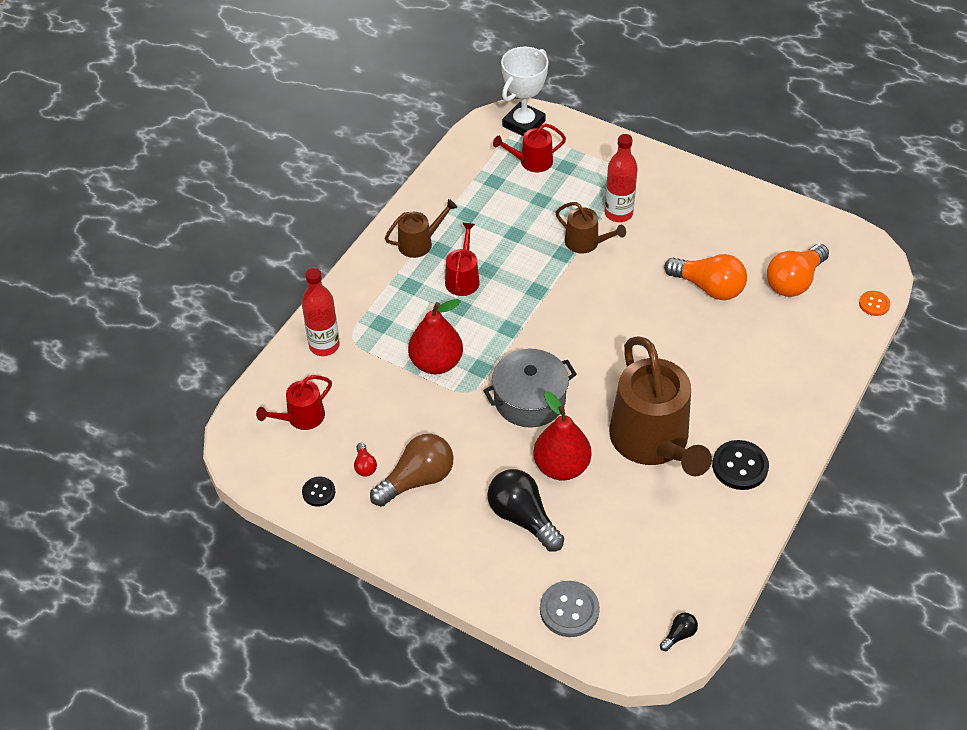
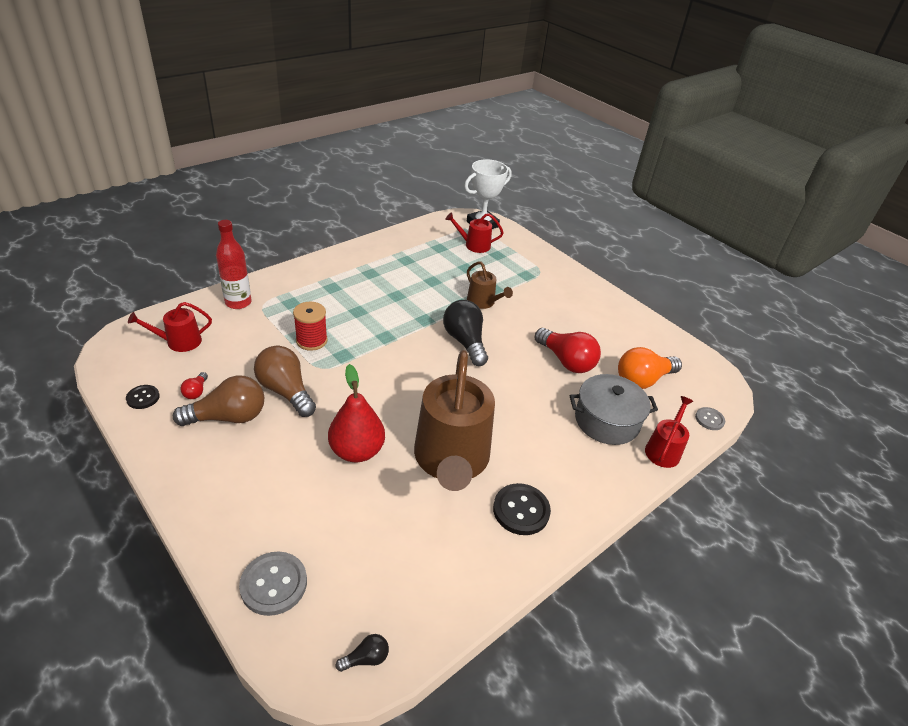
camera: 15 degrees right, 10 degrees down
brown watering can [385,199,457,258] -> none
red pear [408,299,463,374] -> red spool [293,302,328,351]
red watering can [445,223,480,296] -> red watering can moved to [645,396,693,468]
grey pot [483,349,577,428] -> grey pot moved to [570,374,658,445]
black light bulb [487,469,564,552] -> black light bulb moved to [443,300,488,366]
red bottle [605,134,638,222] -> none
orange light bulb [664,254,747,300] -> red light bulb [535,328,601,373]
orange button [859,291,890,316] -> grey button [695,407,725,430]
none -> brown light bulb [254,346,316,417]

